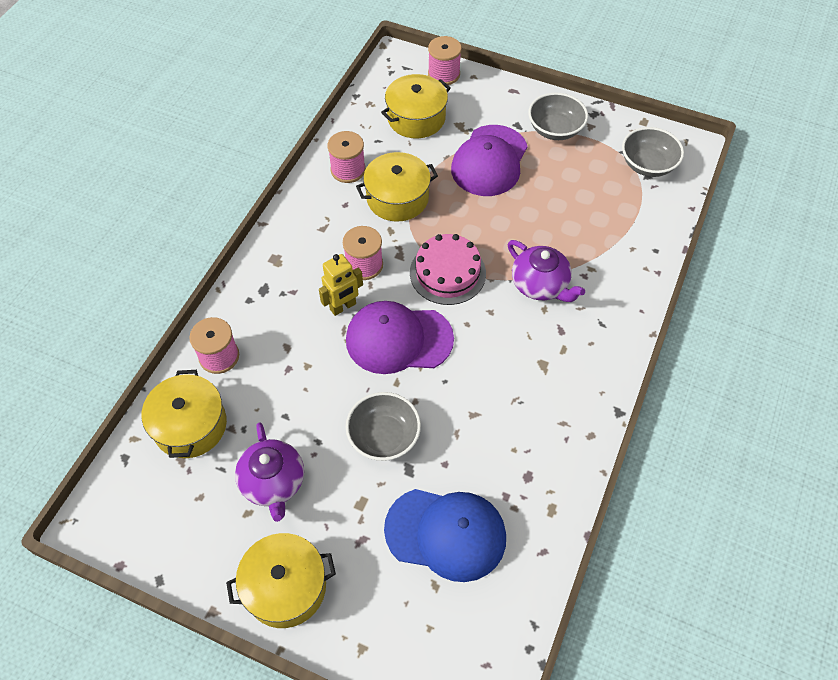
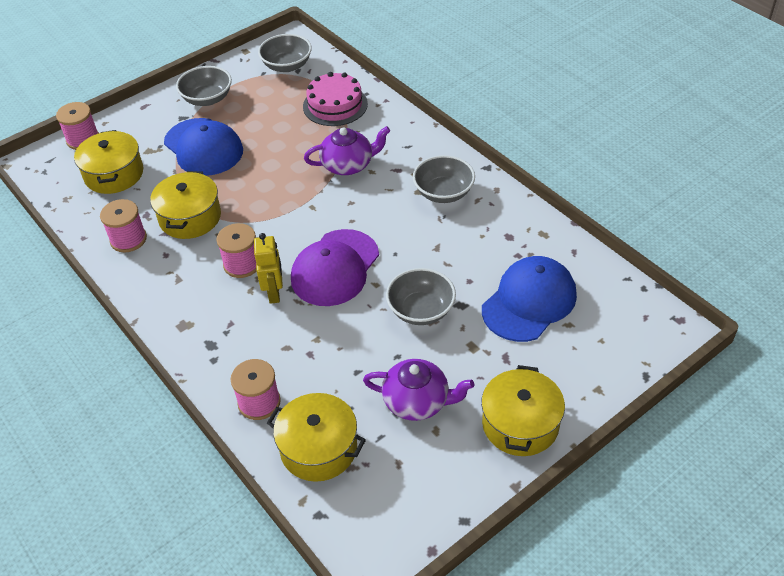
camera: 60 degrees left, 10 degrees down
pink cake [410,234,486,305] -> pink cake moved to [303,72,368,126]
purple cap [451,125,527,196] -> blue cap [164,118,243,176]
none -> grey bowl [413,155,475,203]

